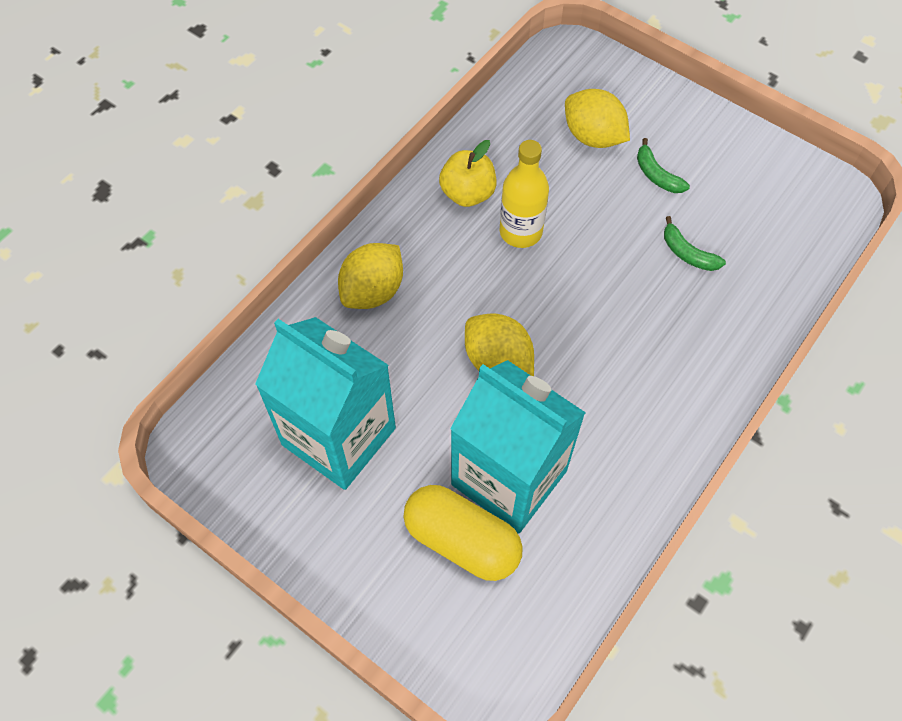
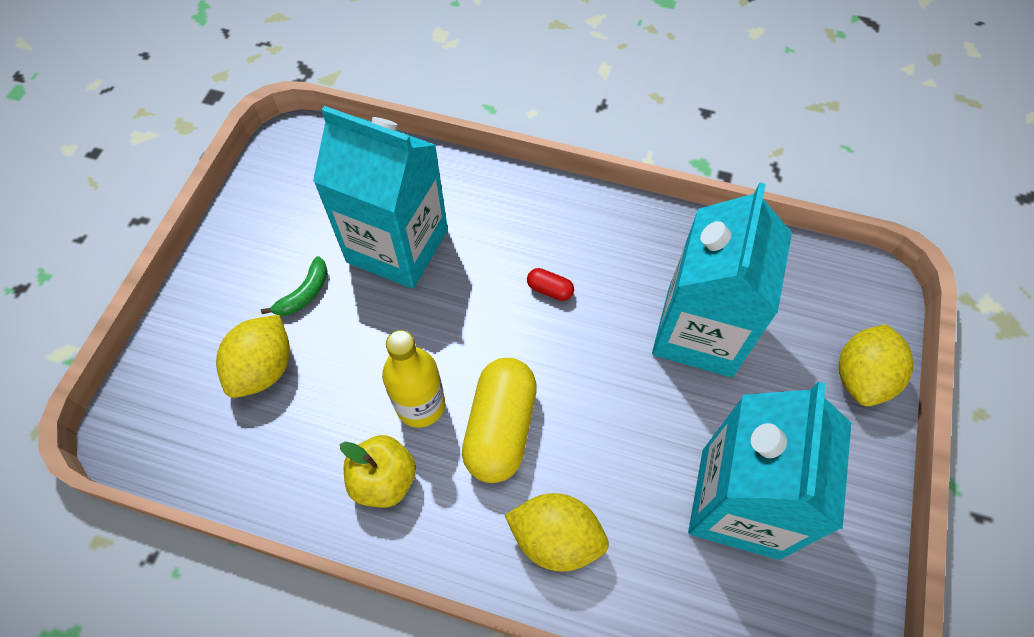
camera: 110 degrees left, 0 degrees up
yellow capsule [404,485,523,581] -> yellow capsule moved to [462,358,537,483]
yellow lemon [465,313,534,376] -> yellow lemon moved to [839,324,914,406]
green banana [664,216,726,271] -> turquoise carton [313,106,448,289]
none -> red capsule [527,268,574,301]

